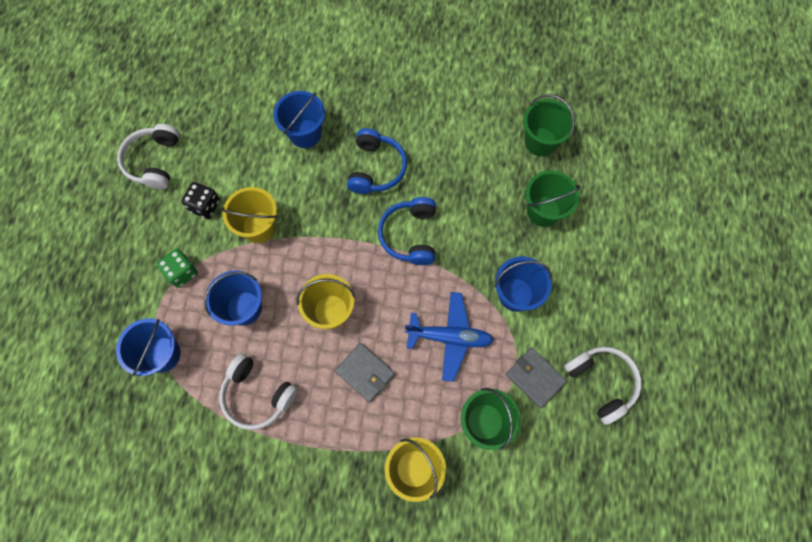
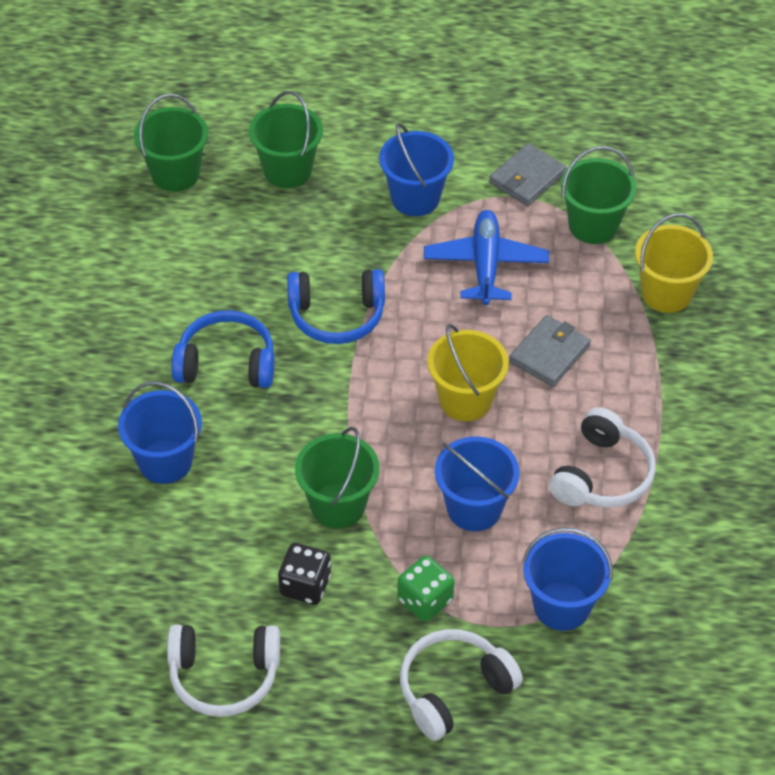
camera: 95 degrees left, 20 degrees down
yellow bucket [221,187,277,243] -> green bucket [295,427,380,528]
white headphones [564,347,642,425] -> white headphones moved to [400,629,523,741]

